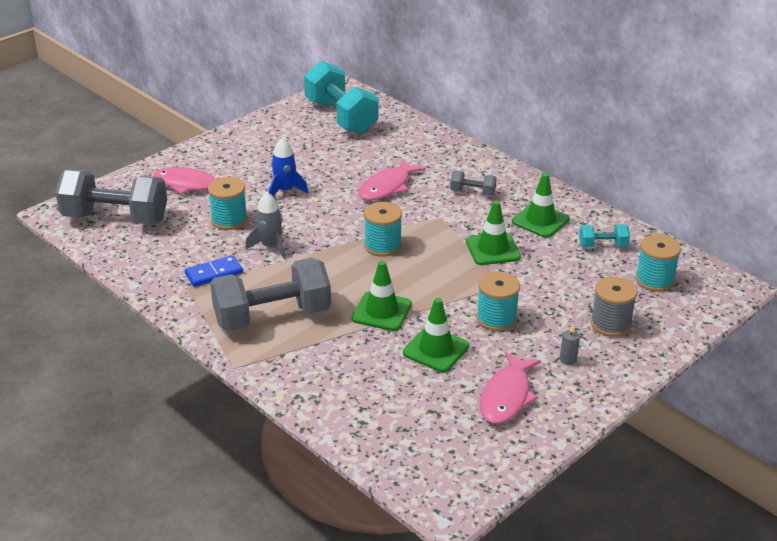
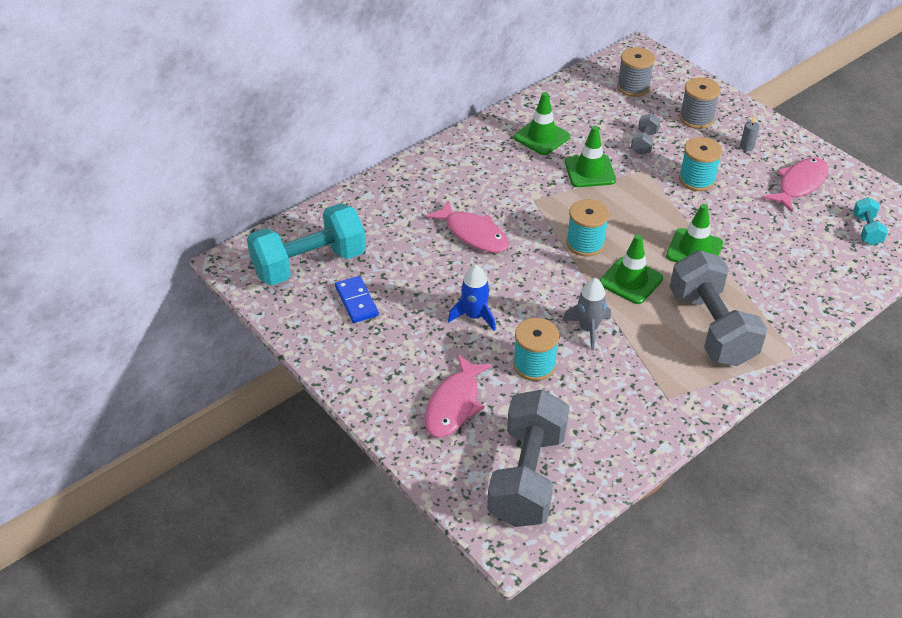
camera: 85 degrees left, 10 degrees up
blue domino [185,255,243,287] -> blue domino moved to [335,276,379,323]
green traffic cone [403,298,469,372] -> green traffic cone moved to [600,234,663,304]
grey dumbbell [450,170,497,196] -> grey dumbbell moved to [631,113,661,155]
pink fish [480,351,541,424] -> pink fish turned 75 degrees counterclockwise [763,158,829,212]
turquoise dumbbell [579,224,630,248] -> turquoise dumbbell moved to [853,197,888,245]
turquoise spool [635,235,681,292] -> grey spool [617,47,655,97]

